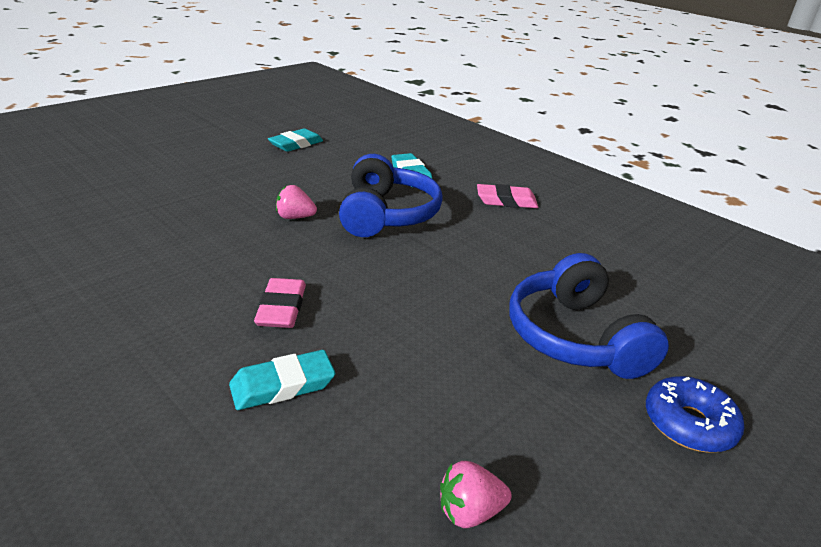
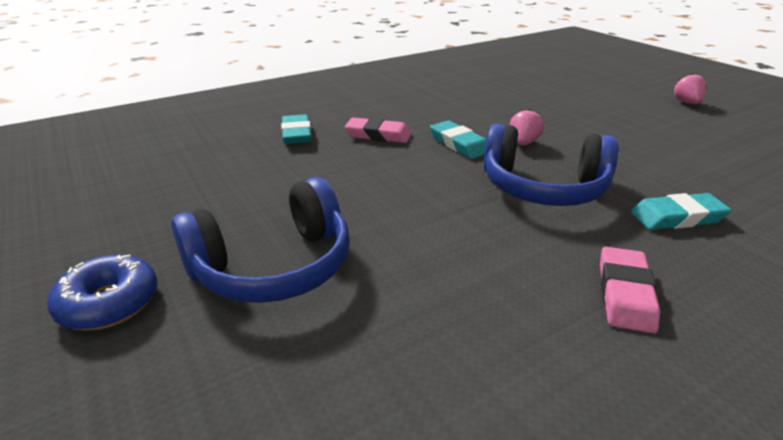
camera: 105 degrees right, 0 degrees up
turquoise eraser [268,128,323,152] -> turquoise eraser moved to [430,121,487,159]
pink strawberry [440,461,512,528] -> pink strawberry moved to [674,74,706,104]
blue headphones [509,253,669,379] -> blue headphones turned 150 degrees clockwise [171,177,350,303]

